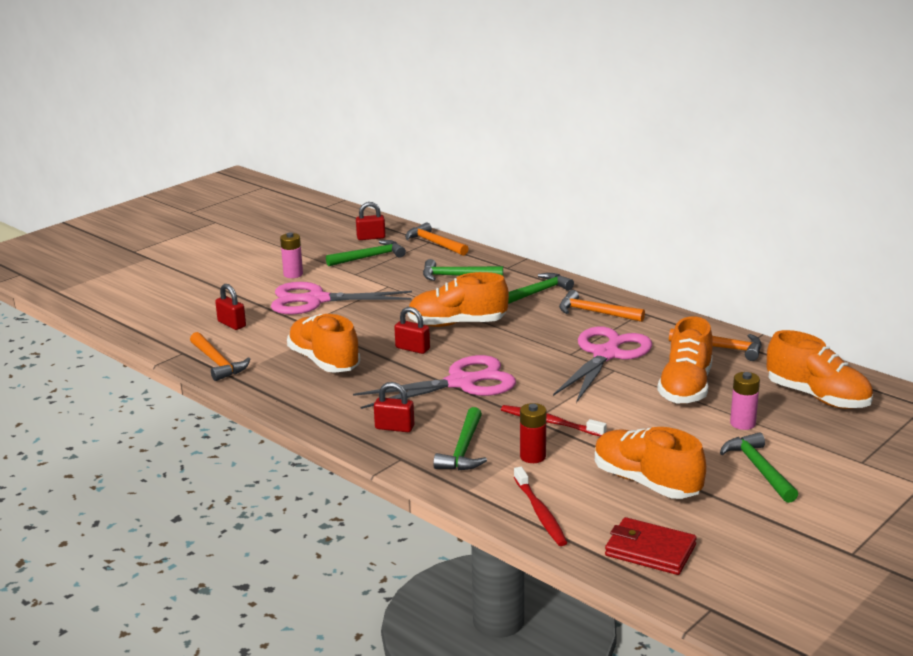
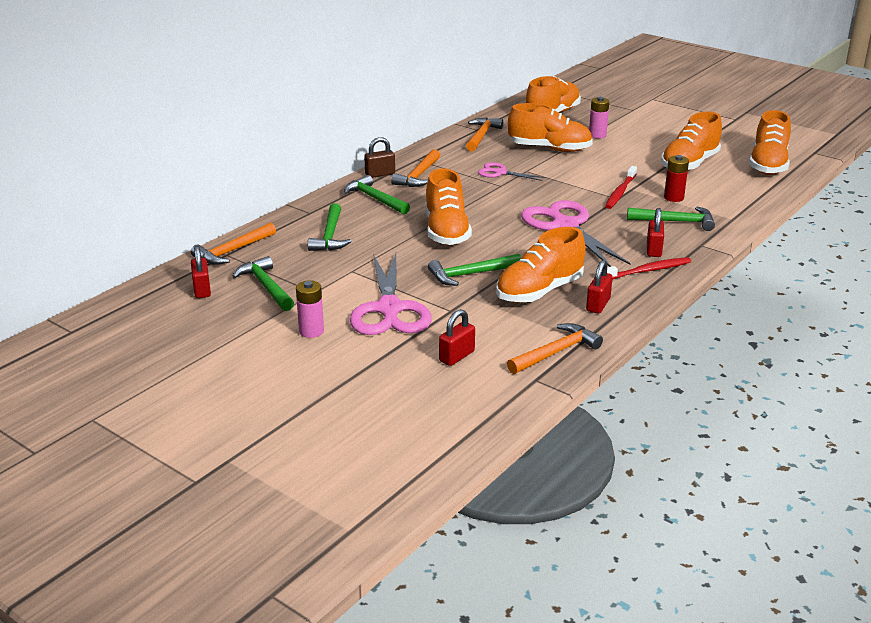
camera: 95 degrees left, 5 degrees up
red padlock [394,307,430,354] -> red padlock moved to [586,260,613,313]
red toothbrush [514,467,568,546] -> red toothbrush moved to [607,257,691,280]
pink scissors [553,326,652,403] -> pink scissors [478,162,546,181], size x0.52
red wallet [605,517,697,575] -> orange shoe [749,110,791,175]
green hammer [720,432,798,503] -> green hammer moved to [428,254,521,286]
none -> brown padlock [364,137,395,178]

